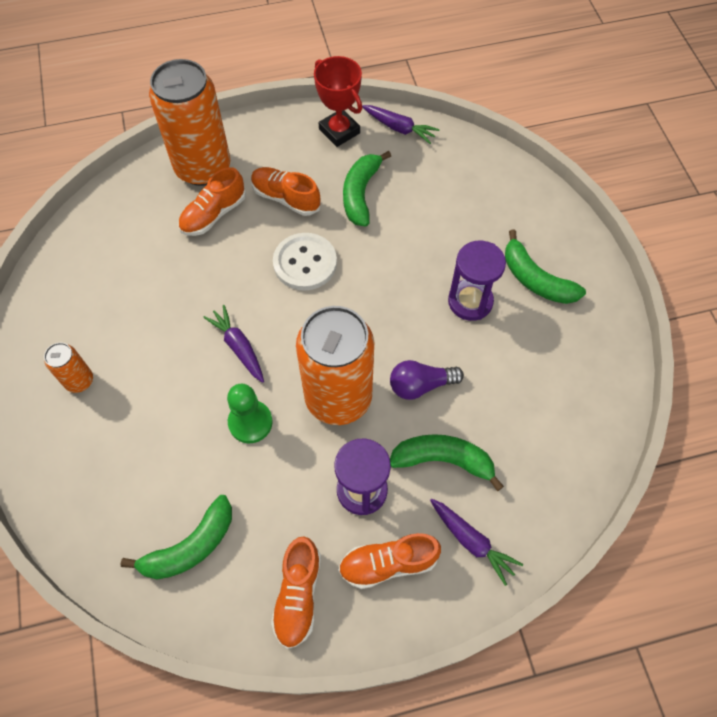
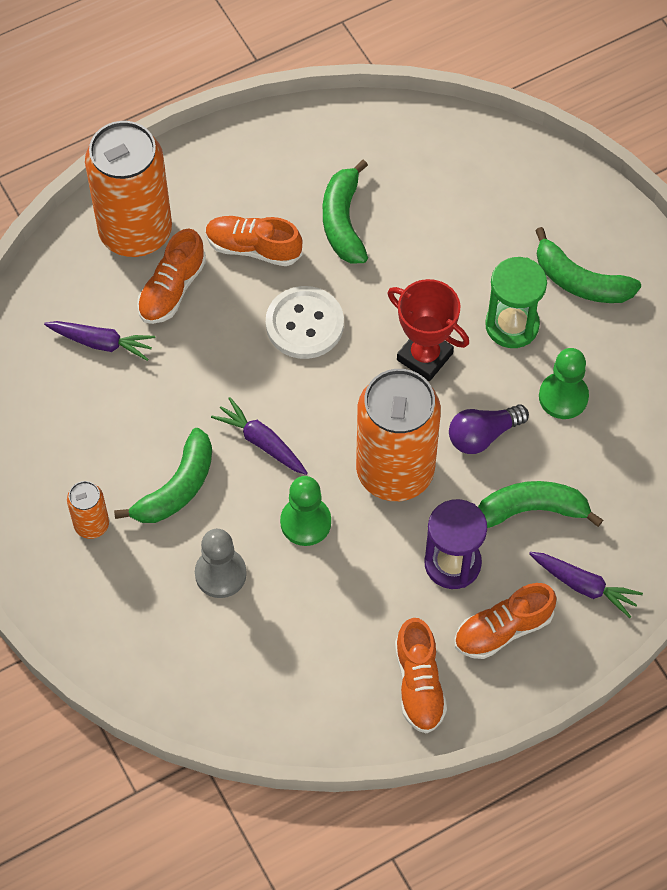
camera: 15 degrees left, 0 degrees up
green banana [120,495,232,579] -> green banana moved to [114,428,212,523]
red trophy [314,56,362,147] -> red trophy moved to [388,279,469,381]
purple carrot [362,105,440,144] -> purple carrot moved to [44,321,155,361]
purple hourglass [448,241,506,321] -> green hourglass [485,257,547,348]
none -> grey pawn [195,529,247,598]
none -> green pawn [539,348,589,419]

